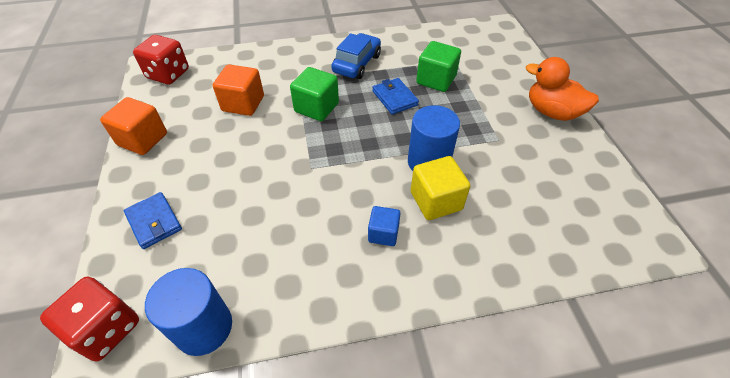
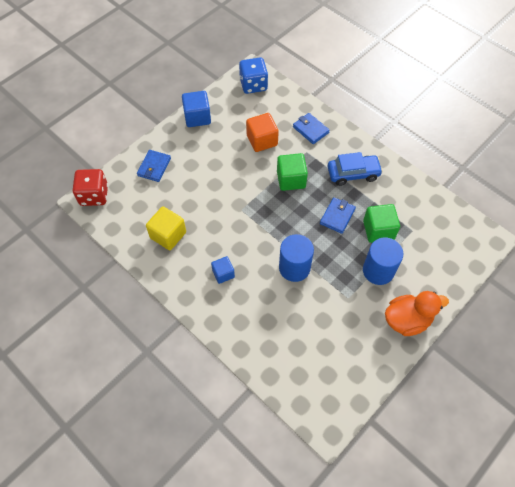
camera: 55 degrees right, 10 degrees up
orange cube [100,97,167,155] -> blue cube [182,91,211,127]
red dice [133,35,189,85] -> blue dice [239,57,268,94]
blue cylinder [145,268,232,356] -> blue cylinder moved to [363,238,403,285]
yellow cube [411,156,470,220] -> yellow cube moved to [146,207,186,250]
orange duck [526,57,599,121] -> orange duck turned 75 degrees clockwise [385,291,449,336]
none -> blue wallet [293,113,330,144]

